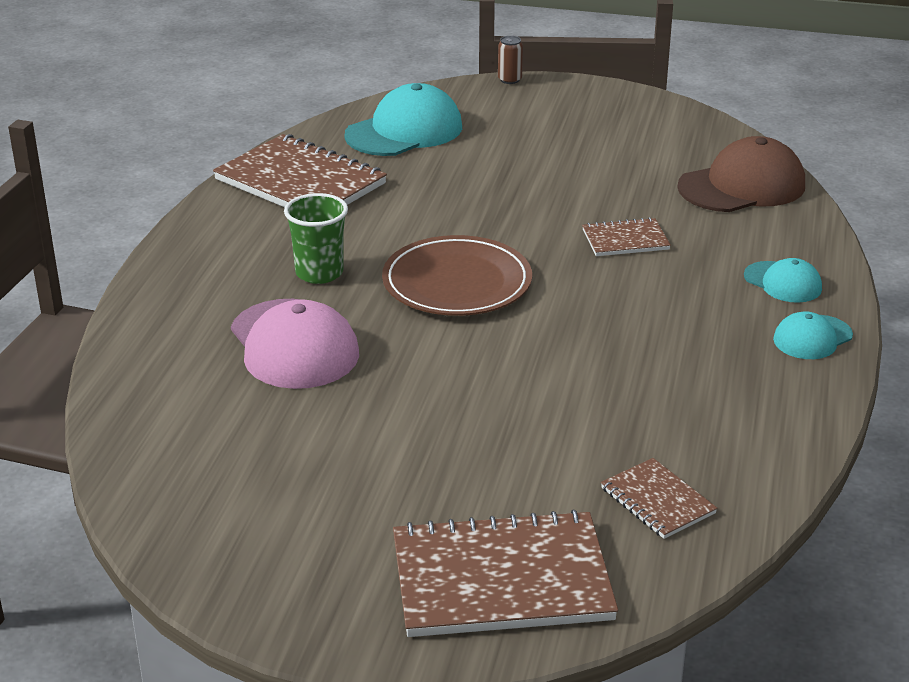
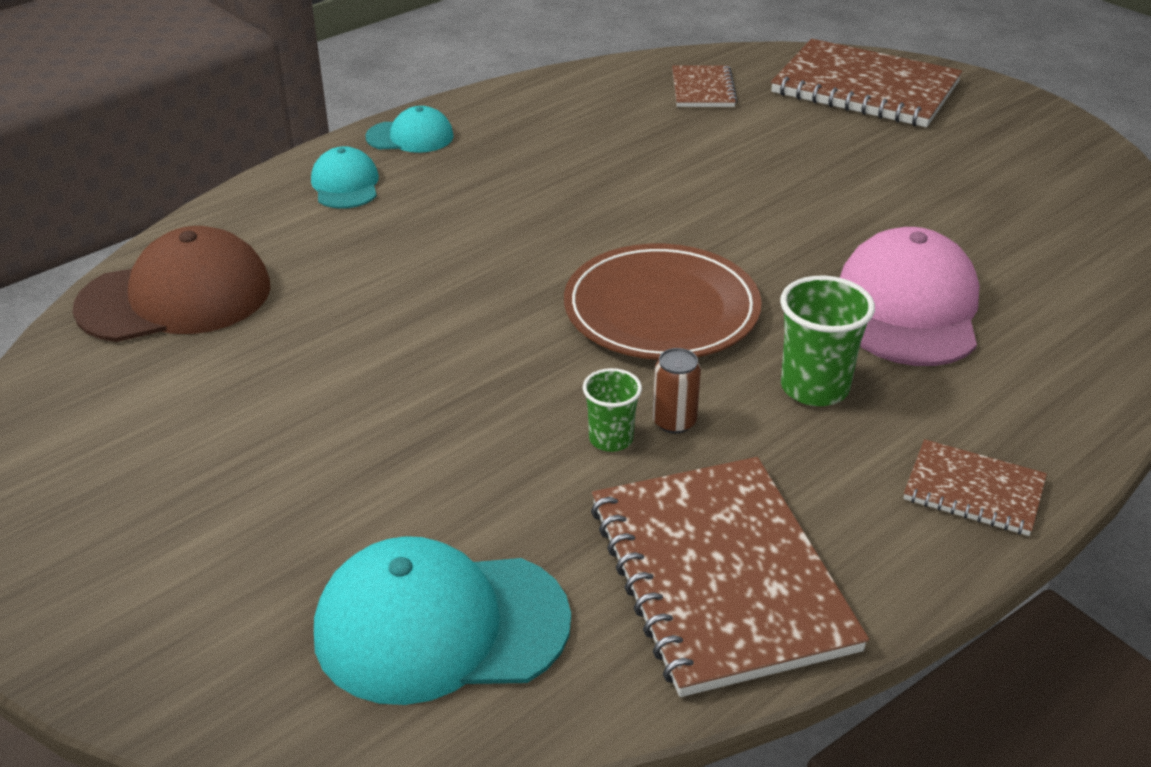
camera: 145 degrees left, 5 degrees up
brown can [498,36,523,84] -> brown can moved to [652,348,701,434]
brown notebook [582,217,671,256] -> brown notebook moved to [904,439,1047,536]
brown cap [677,136,805,212] -> brown cap turned 150 degrees clockwise [73,226,271,342]
none -> green cup [583,368,642,452]

